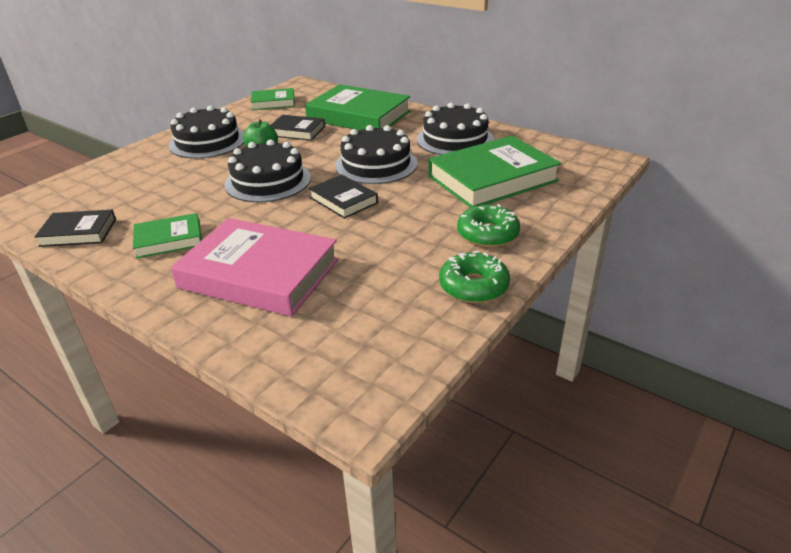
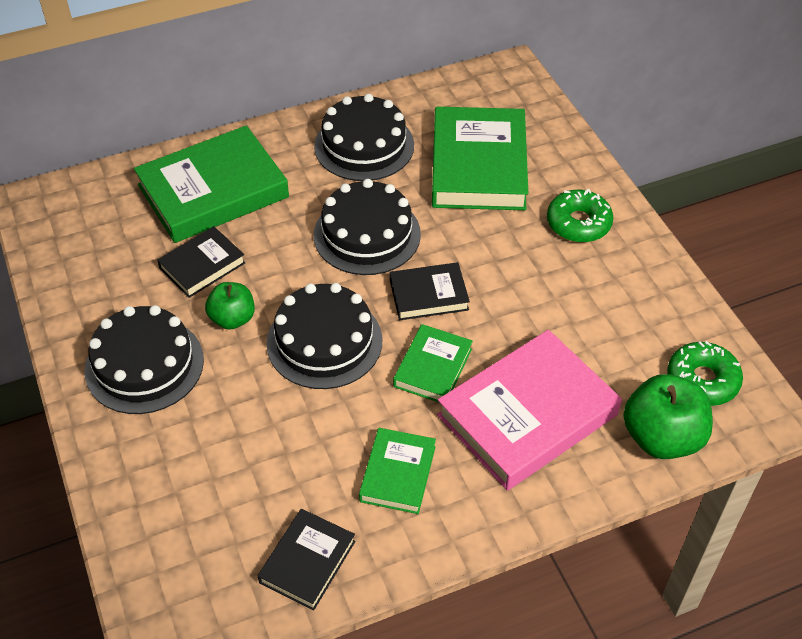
camera: 60 degrees left, 15 degrees up
green book [251,88,295,110] -> green book moved to [393,324,473,402]
green donut [439,251,510,303] -> green donut moved to [667,341,743,406]
none -> green apple [623,374,713,459]

